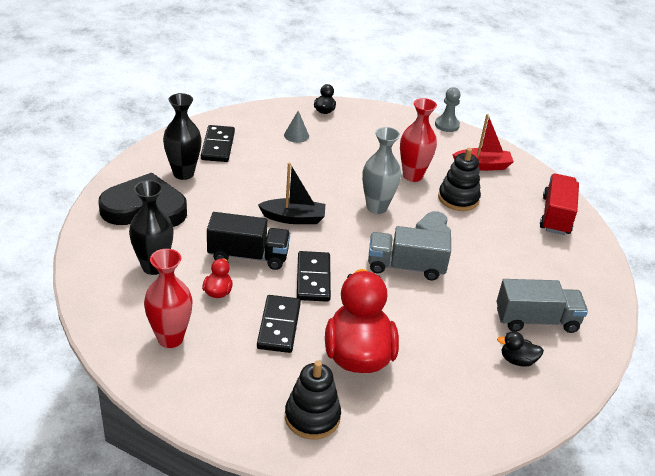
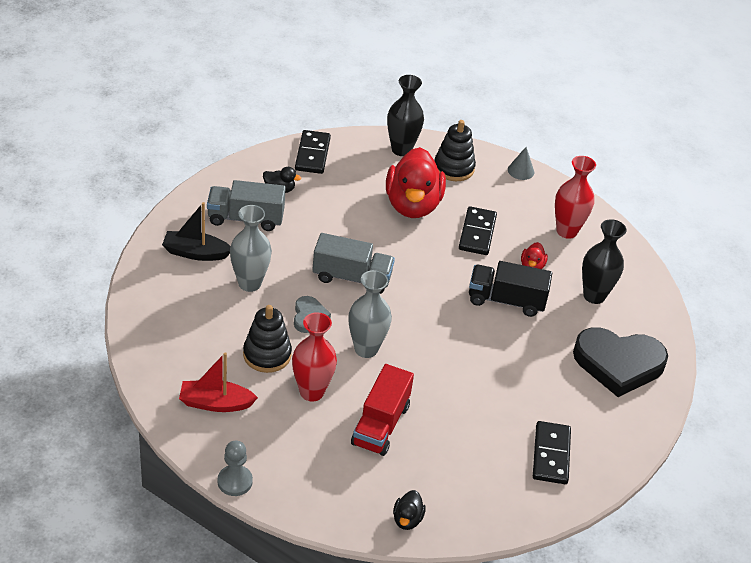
camera: 175 degrees left, 5 degrees up
black vase [163,93,202,180] -> black vase moved to [387,75,424,156]
black boat [258,163,325,224] -> black boat moved to [162,202,231,261]
grey cone [284,111,309,143] -> grey cone moved to [508,147,534,180]
black domino [297,251,331,302] -> black domino moved to [295,130,331,174]
red truck [540,174,579,235] -> red truck moved to [351,364,414,456]
none -> grey vase [230,205,272,292]

